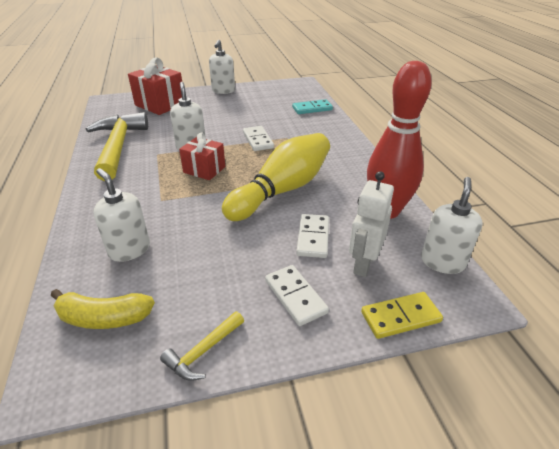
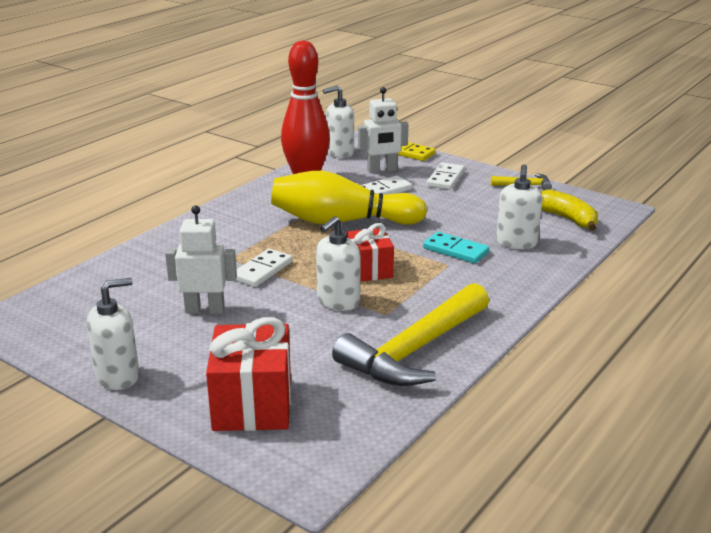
camera: 130 degrees left, 10 degrees down
turquoise domino [292,99,333,114] -> turquoise domino moved to [423,232,489,263]
none -> white robot [165,205,237,314]

